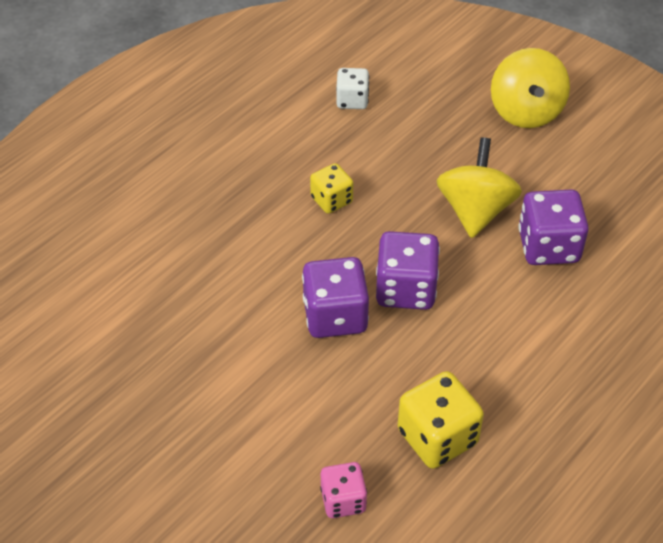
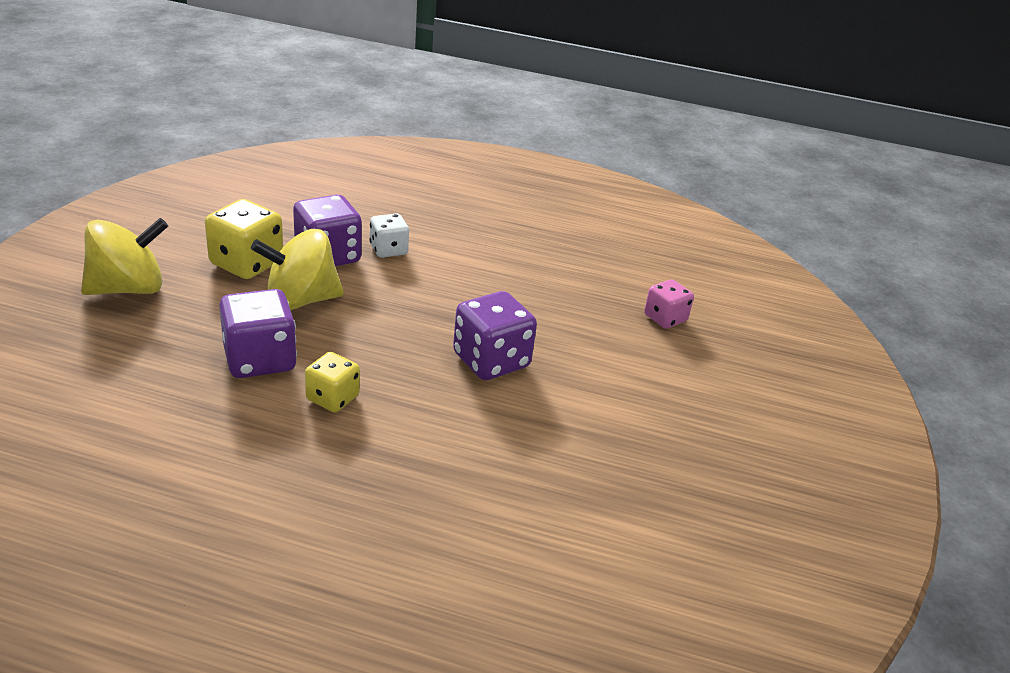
camera: 120 degrees left, 15 degrees down
white dice [336,68,369,109] -> white dice moved to [369,214,409,258]
purple dice [376,231,440,310] -> purple dice moved to [219,289,297,378]
yellow dice [398,371,484,469] -> yellow dice moved to [205,199,283,279]

